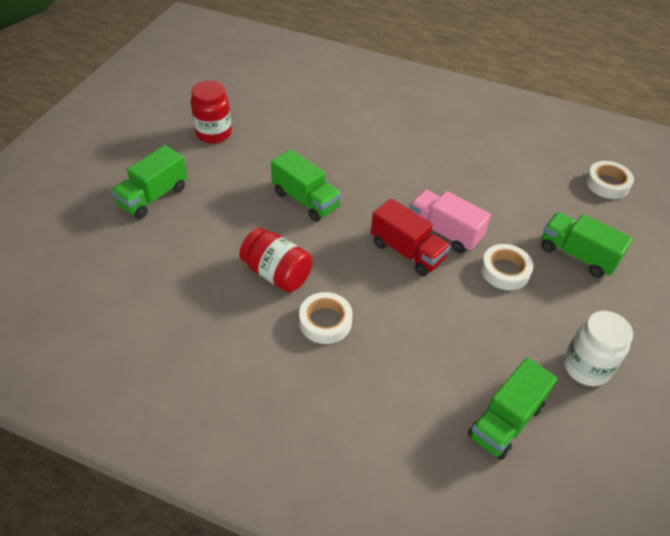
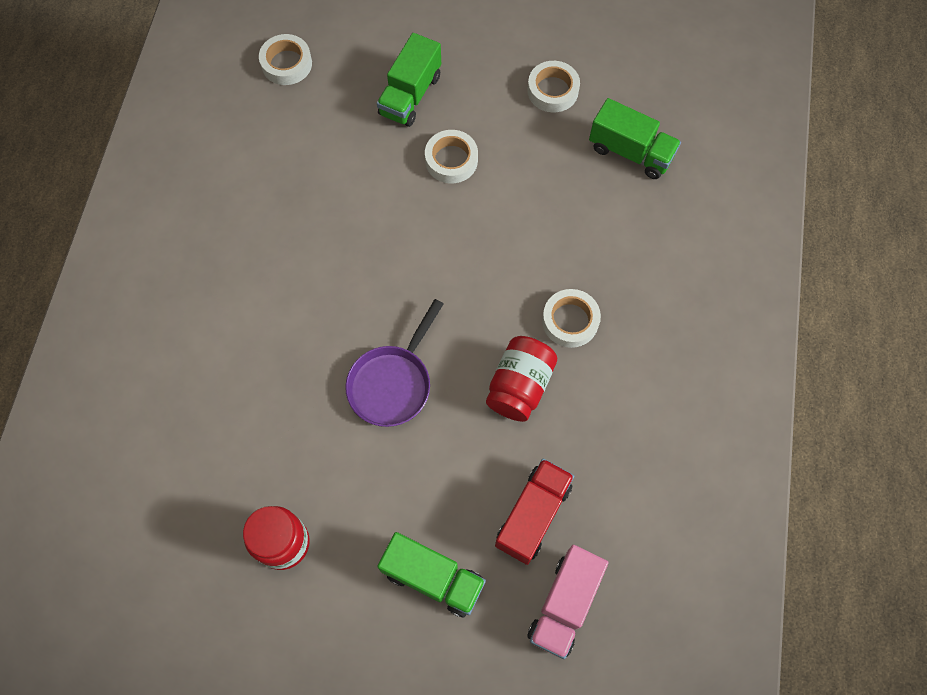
camera: 100 degrees left, 20 degrees up
green truck [271,149,341,222] -> purple pan [345,299,443,427]
red truck [371,198,450,276] -> red truck moved to [495,459,574,565]
pink truck [409,190,491,253] -> pink truck moved to [527,545,608,659]
white jar [564,311,633,386] -> white tape [527,61,580,112]

